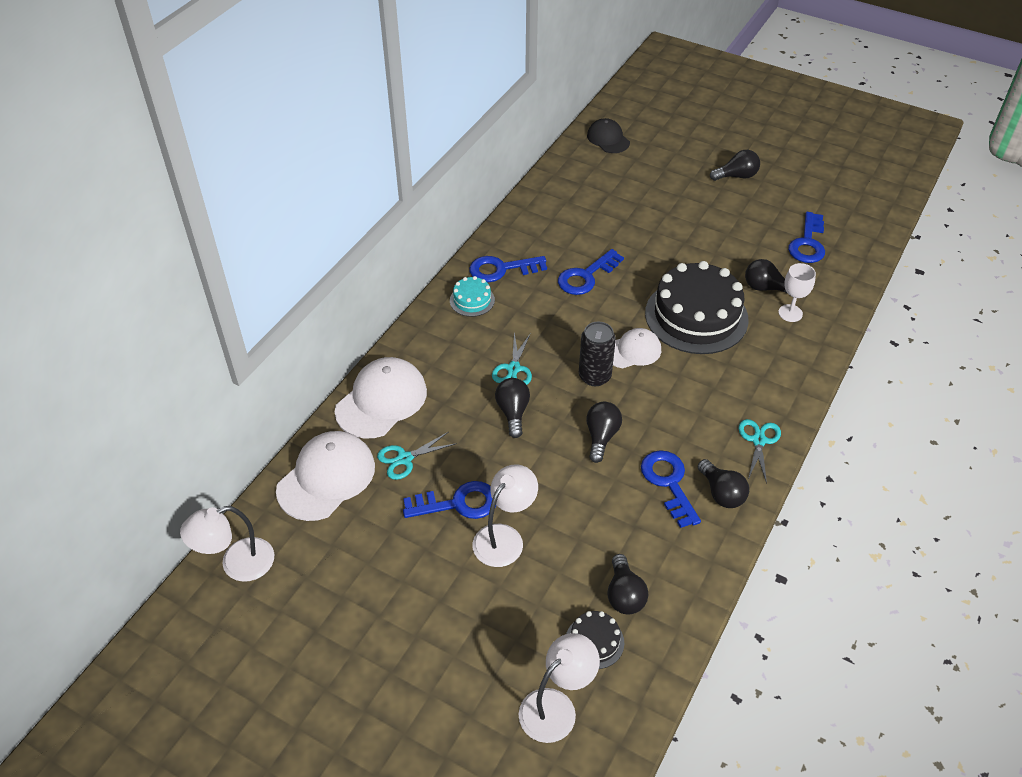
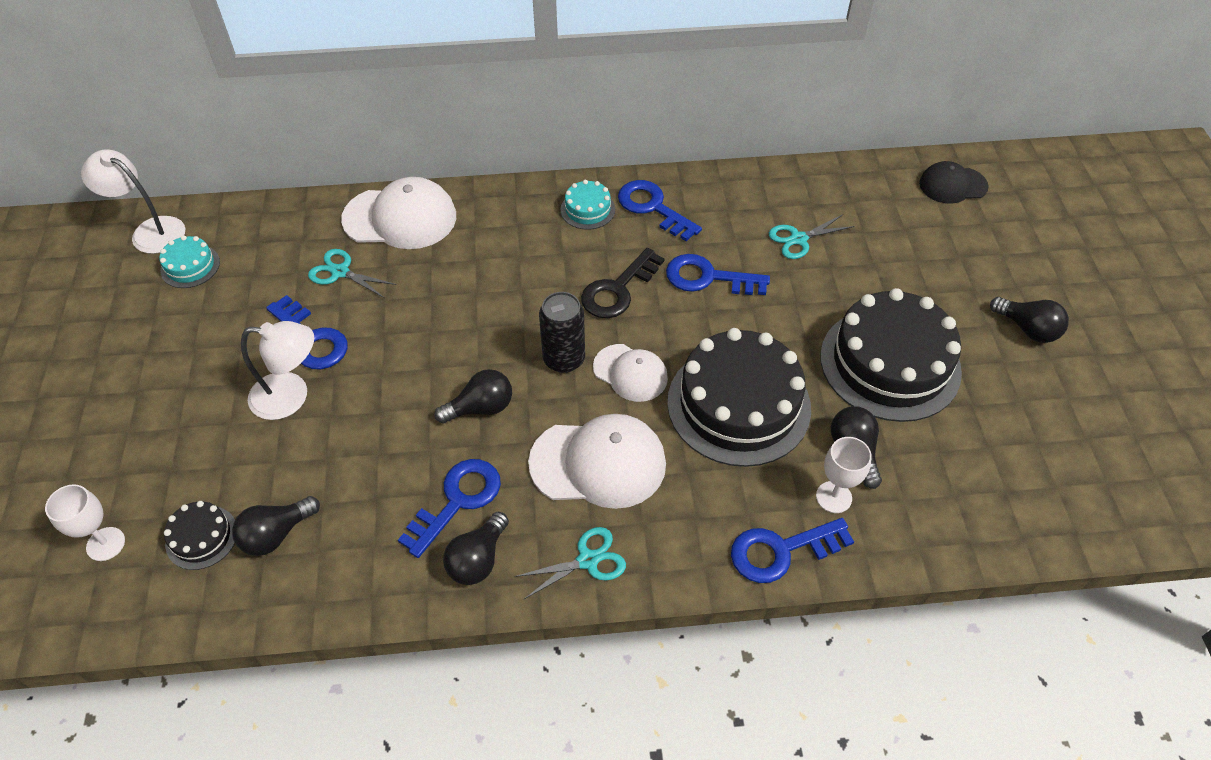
camera: 55 degrees right, 5 degrees up
white cap [276,431,375,521] -> white cap moved to [528,414,666,509]
turquoise scissors [492,332,532,385] -> turquoise scissors moved to [769,215,854,259]
black light bulb [495,378,530,438] -> none
white lamp [519,633,600,743] -> white goblet [45,484,125,561]
black cap [587,118,630,153] -> black cap turned 120 degrees counterclockwise [919,161,989,204]
blue key [788,212,825,263] -> blue key moved to [731,518,854,583]
none -> turquoise cake [159,235,220,288]
none -> black key [581,248,665,318]
none -> black cake [820,288,962,422]

